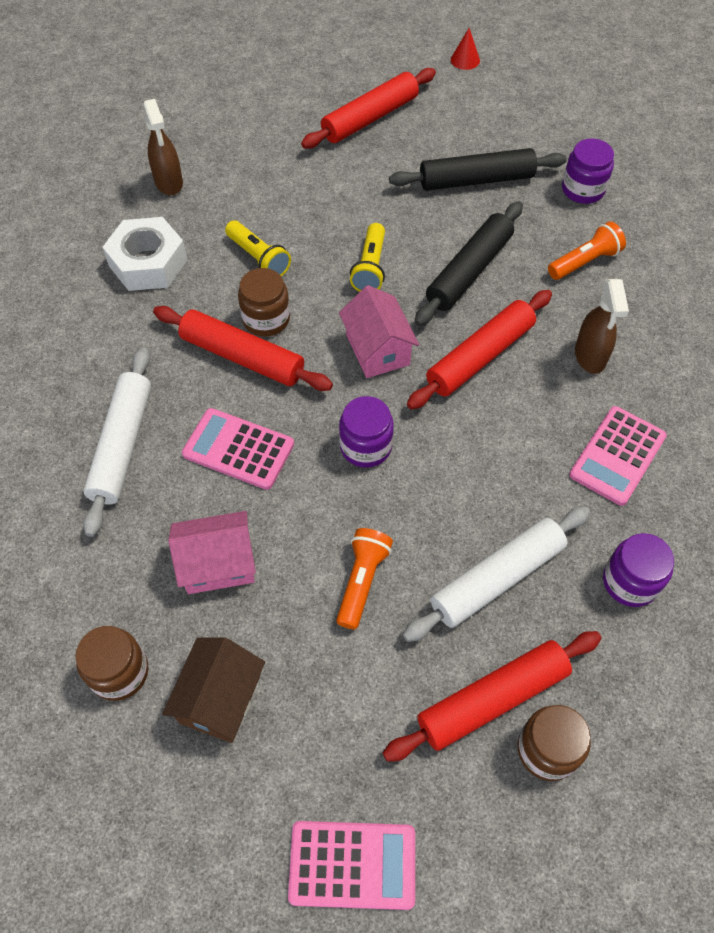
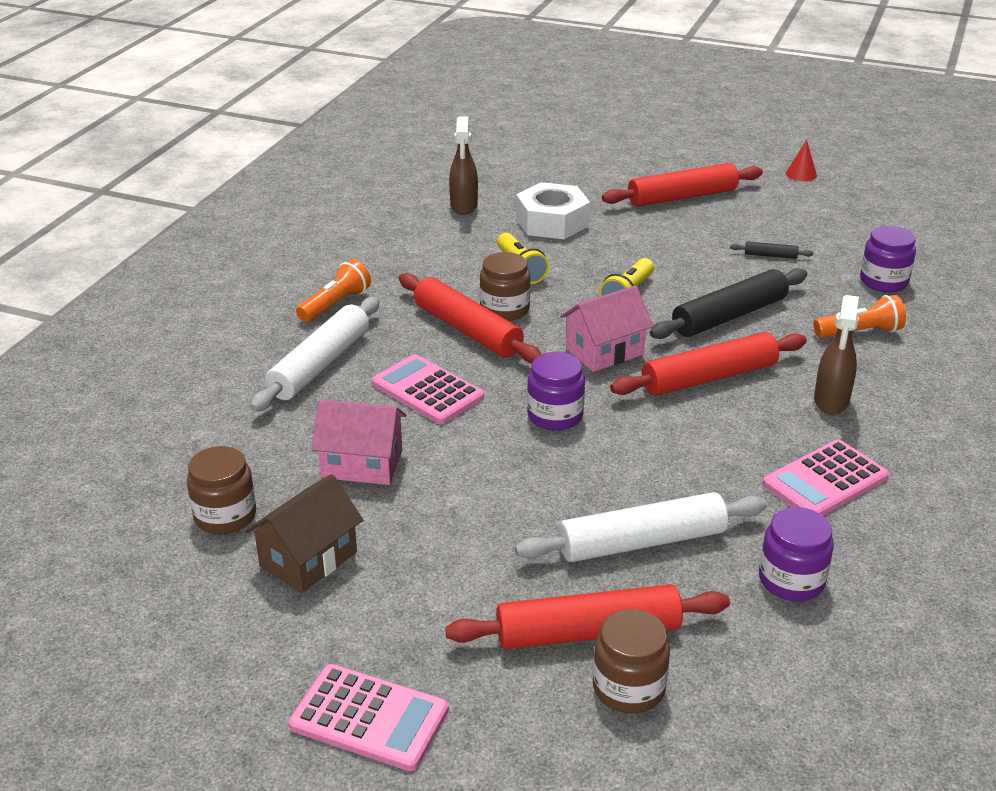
camera: 20 degrees right, 25 degrees down
white nut [103,217,187,291] -> white nut moved to [516,182,590,239]
orange flashlight [336,528,393,629] -> orange flashlight moved to [296,259,371,322]
pink house [339,285,419,378] -> pink house turned 60 degrees clockwise [560,285,653,372]
black rolling pin [389,148,567,191] -> black rolling pin [730,242,813,259], size x0.43

